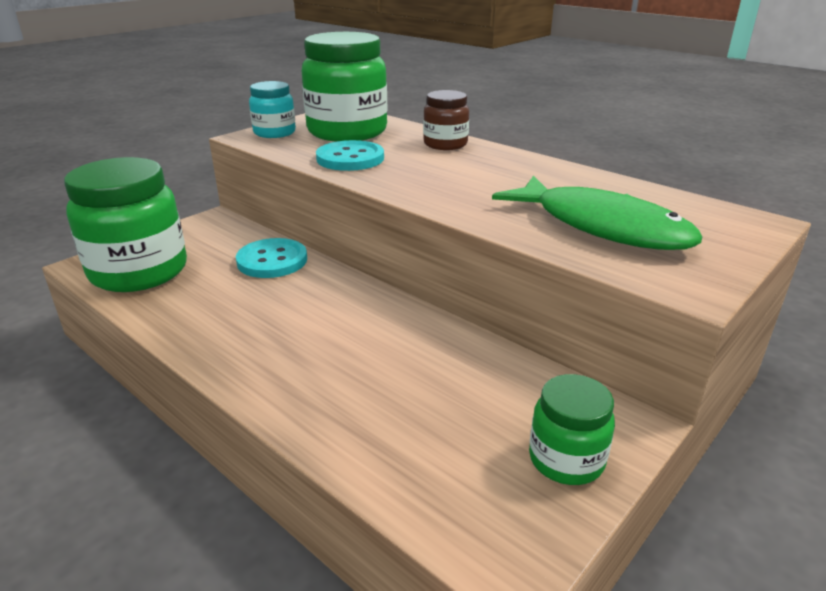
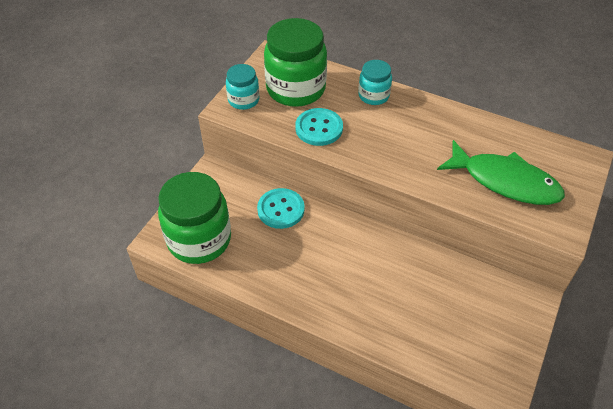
camera: 15 degrees left, 20 degrees up
brown jar [423,90,469,150] -> turquoise jar [358,60,392,105]
green jar [529,374,615,485] -> none

